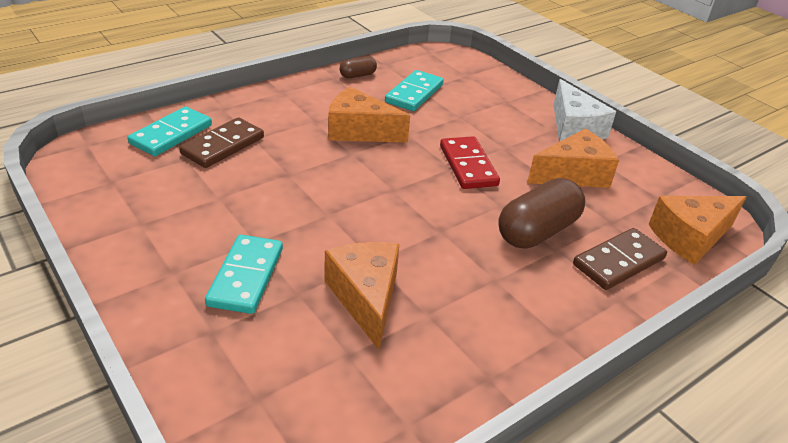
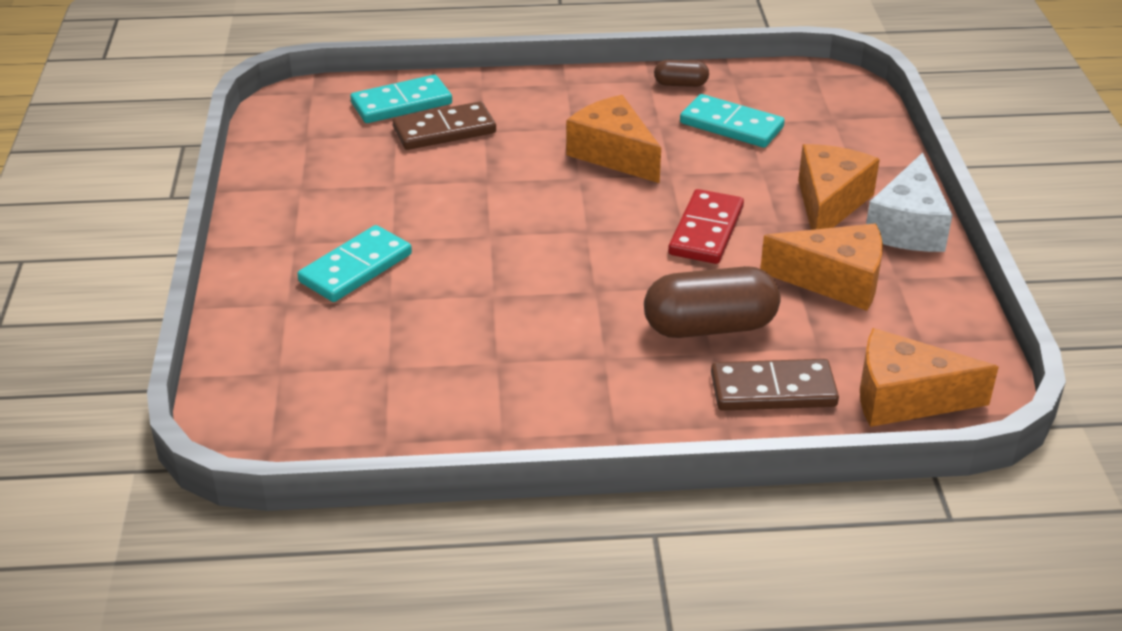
camera: 35 degrees right, 0 degrees up
orange cheese [325,242,399,350] -> orange cheese moved to [798,144,880,230]
turquoise domino [385,70,444,111] -> turquoise domino turned 60 degrees clockwise [680,94,785,148]

